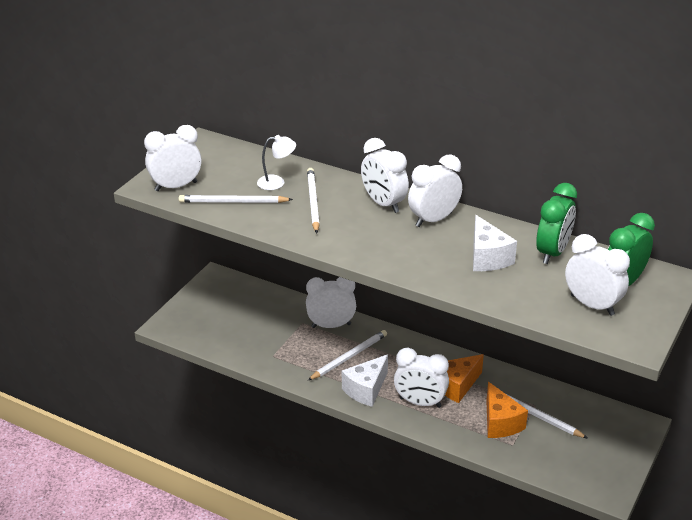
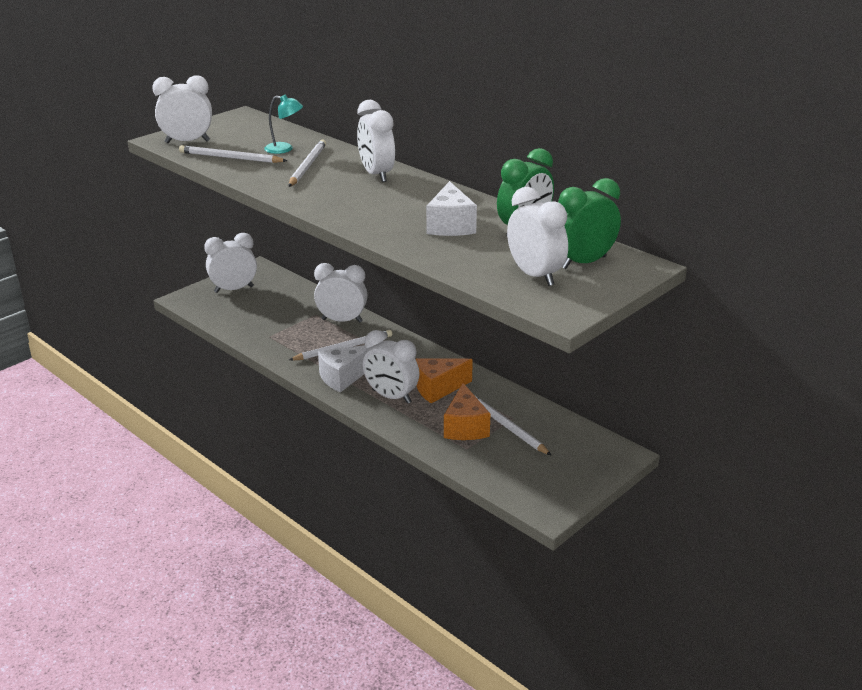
camera: 15 degrees right, 5 degrees down
white lamp [257,135,296,190] -> turquoise lamp [264,95,303,154]
white clock [408,154,462,227] -> white clock moved to [204,233,257,293]

